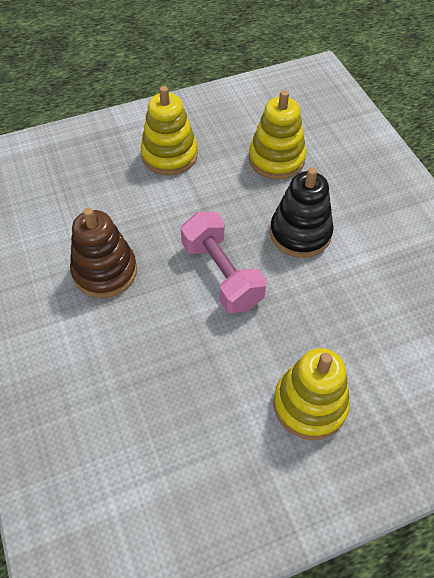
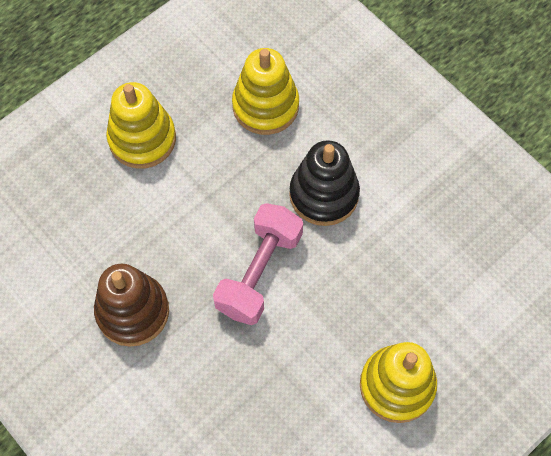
camera: 20 degrees left, 10 degrees up
pink dumbbell [180,212,267,313] -> pink dumbbell turned 75 degrees clockwise [213,203,303,325]

